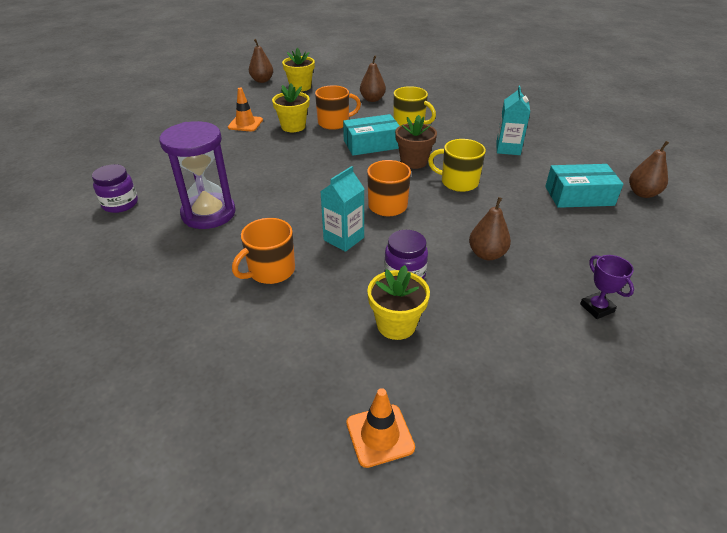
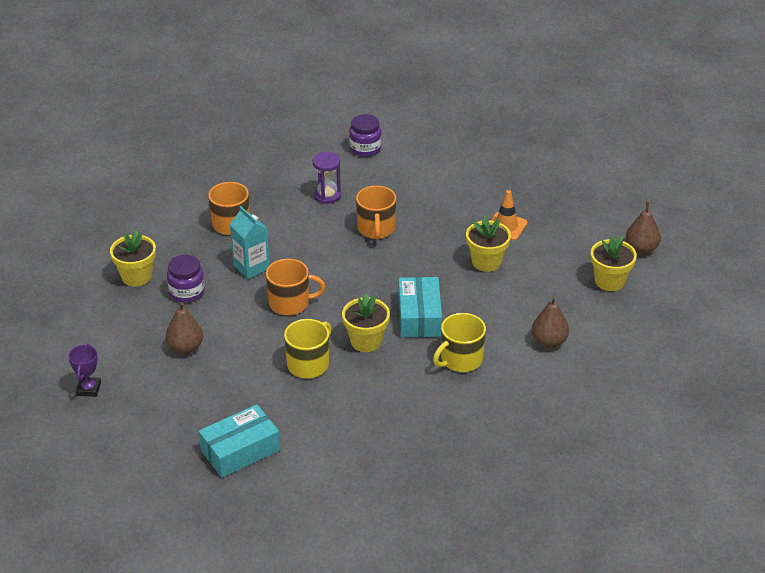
camera: 105 degrees right, 0 degrees up
purple hourglass [159,121,236,229] -> purple hourglass [313,152,341,204], size x0.56
orange mug [315,85,361,130] -> orange mug moved to [356,185,396,240]
orange traffic cone [346,388,415,468] -> none
brown flower pot [395,115,437,169] -> yellow flower pot [342,293,390,352]
turquoise carton [496,86,530,155] -> none
turquoise box [545,164,623,208] -> turquoise box turned 45 degrees clockwise [199,405,280,478]
purple trophy [580,255,634,319] -> purple trophy turned 75 degrees counterclockwise [68,344,101,397]
brown pear [629,141,669,198] -> none

